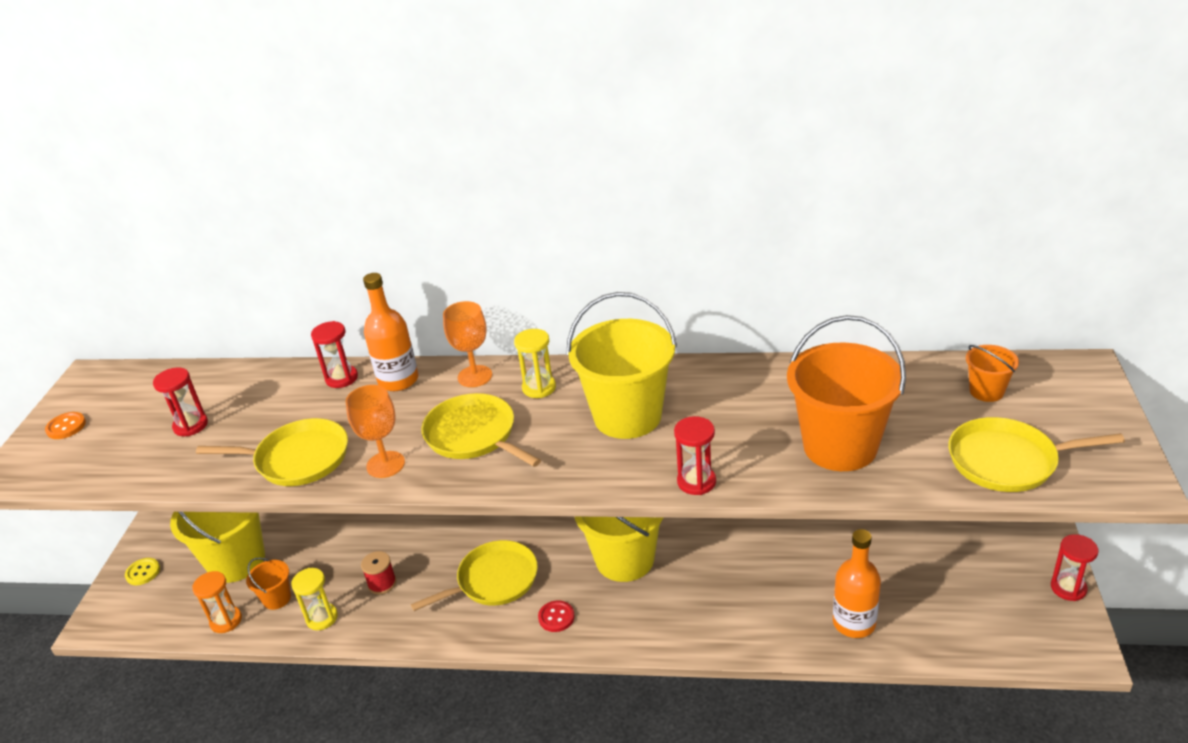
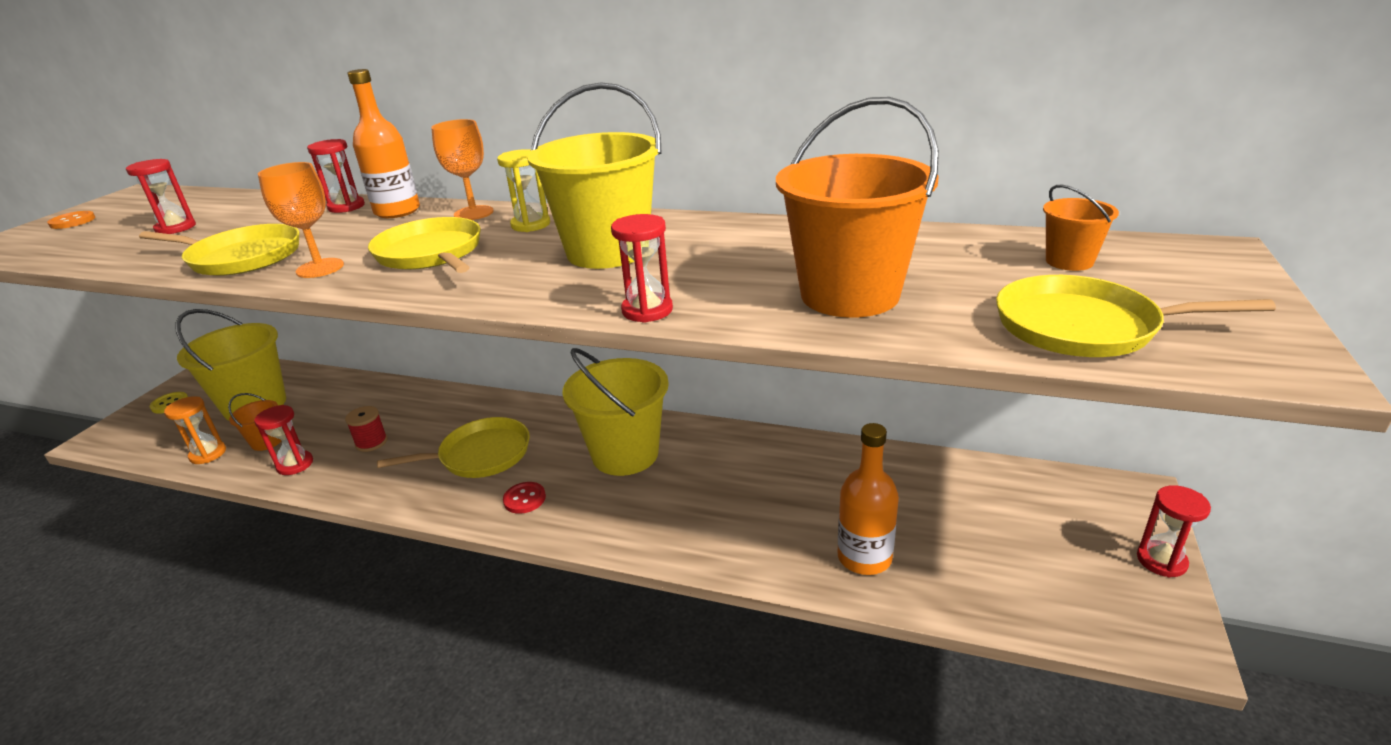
camera: 10 degrees right, 5 degrees down
yellow hourglass [291,568,338,630] -> red hourglass [254,405,313,475]

